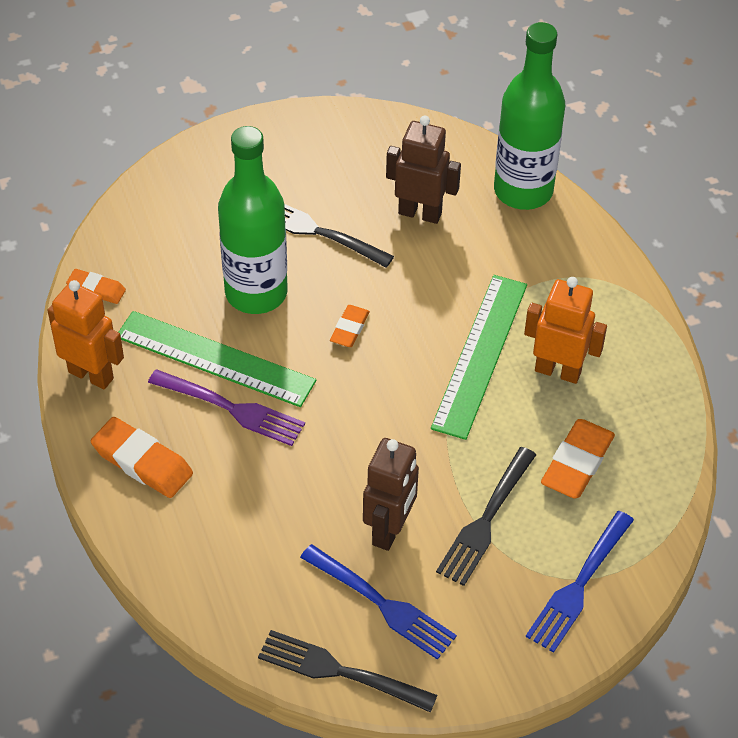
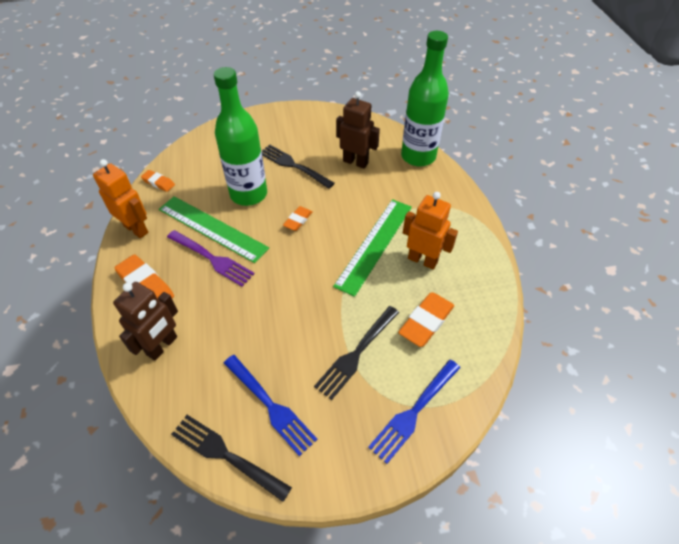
camera: 10 degrees right, 0 degrees up
brown robot [363,438,419,551] -> brown robot moved to [113,282,178,361]

